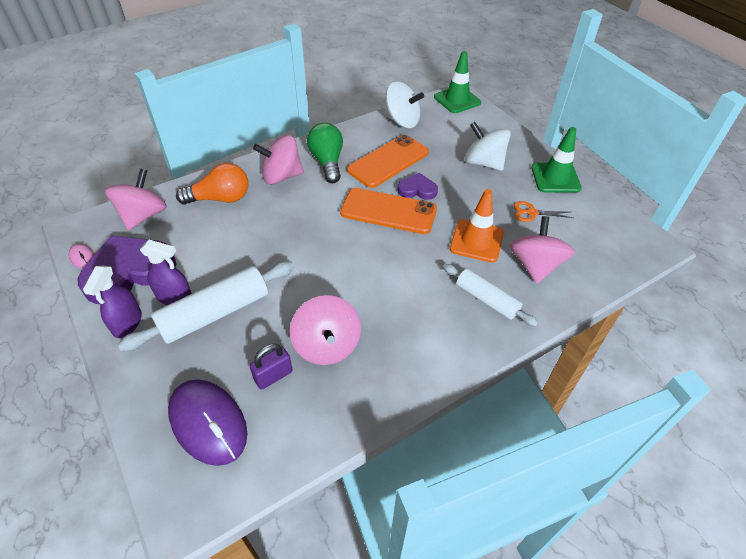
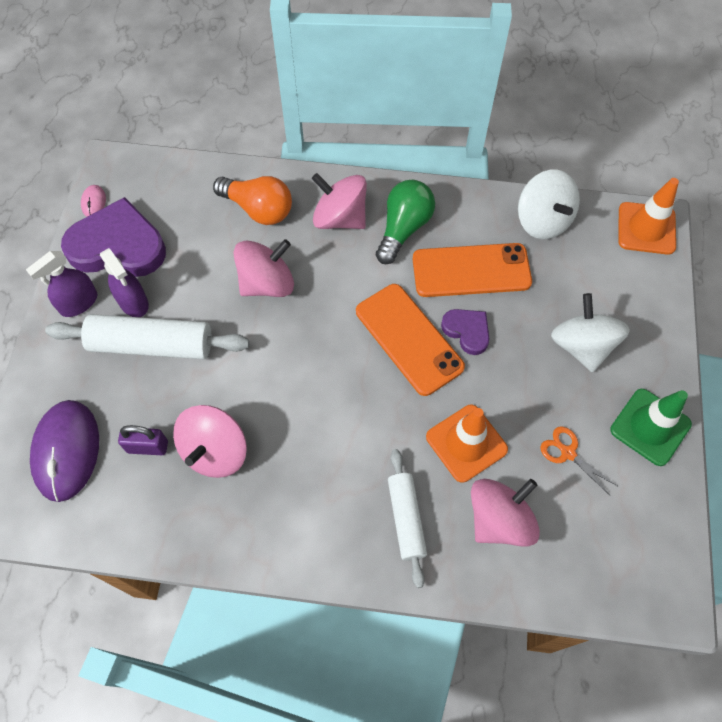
camera: 40 degrees right, 15 degrees up
pink spinning top [105,169,167,230] -> pink spinning top moved to [234,239,294,297]
green traffic cone [434,51,481,113] -> orange traffic cone [618,178,679,255]

